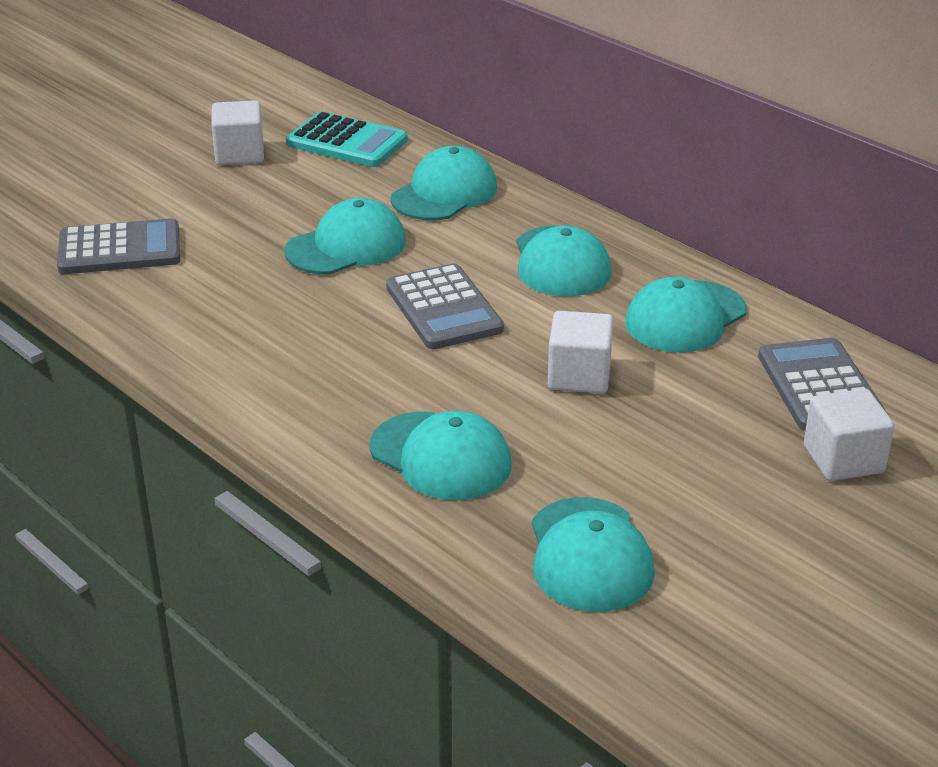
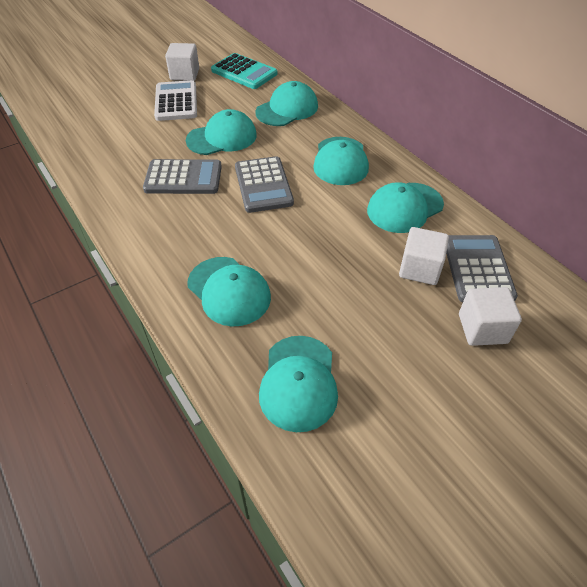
camera: 10 degrees right, 15 degrees up
grey calculator [57,218,180,274] -> grey calculator moved to [143,159,222,194]
white cube [548,311,613,393] -> white cube moved to [399,227,449,285]
none -> white calculator [154,80,197,121]

